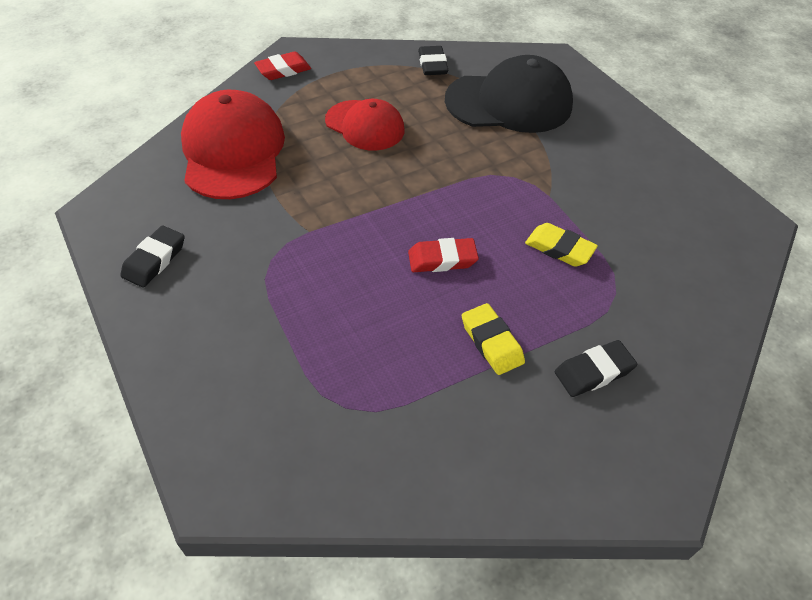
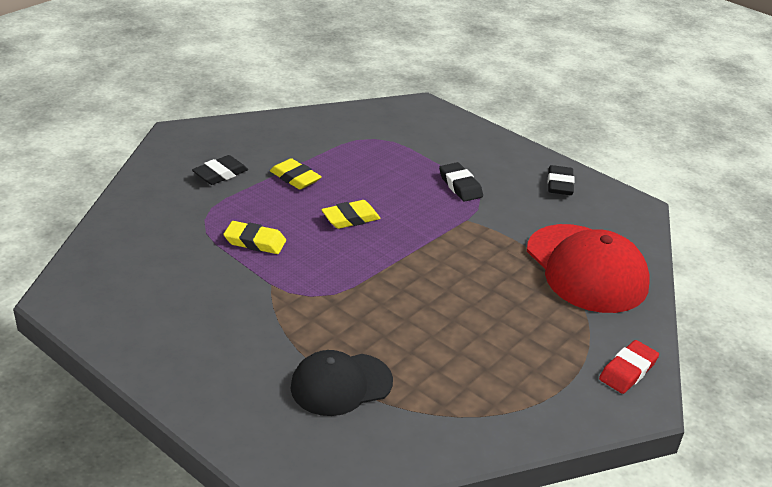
camera: 160 degrees right, 15 degrees down
red cap [325,99,404,151] -> none
red eraser [408,238,479,272] -> yellow eraser [321,200,381,229]
black eraser [418,46,449,75] -> black eraser moved to [439,162,483,202]
black cap [445,55,573,133] -> black cap [290,350,393,416], size x0.64

